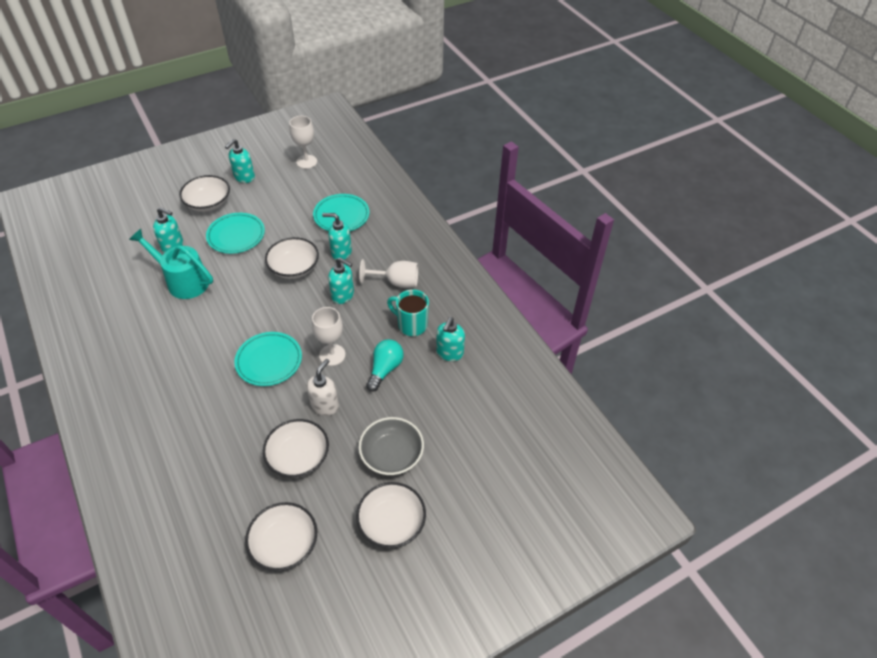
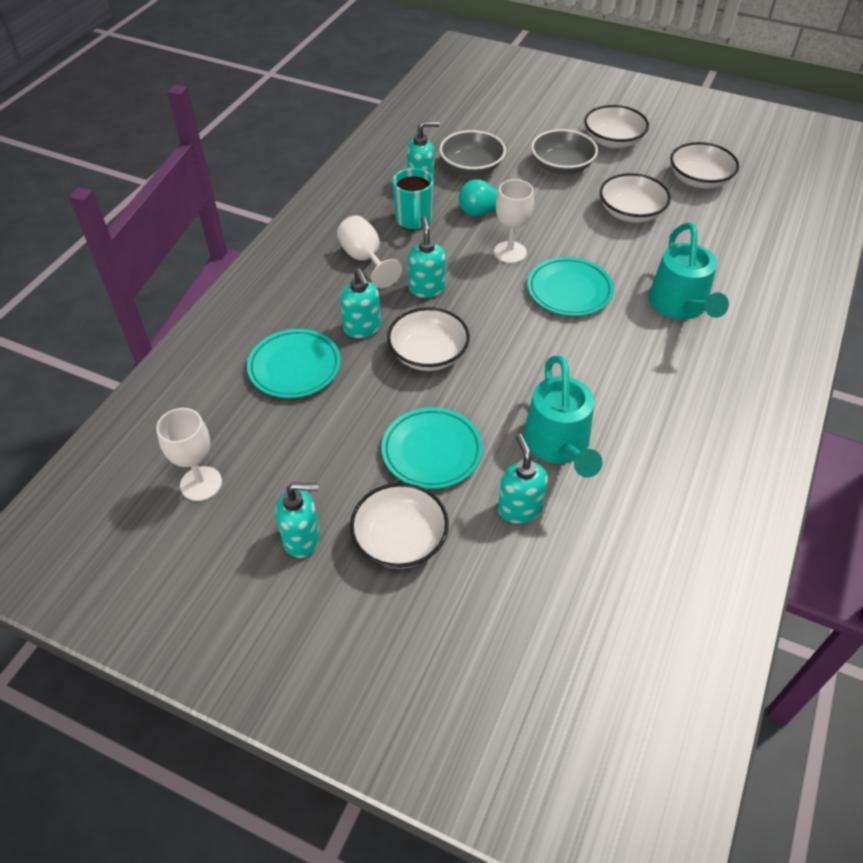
camera: 125 degrees left, 0 degrees up
white soap dispenser [307,359,339,416] -> none
none -> grey bowl [439,130,506,176]
none -> turquoise watering can [649,222,729,320]

